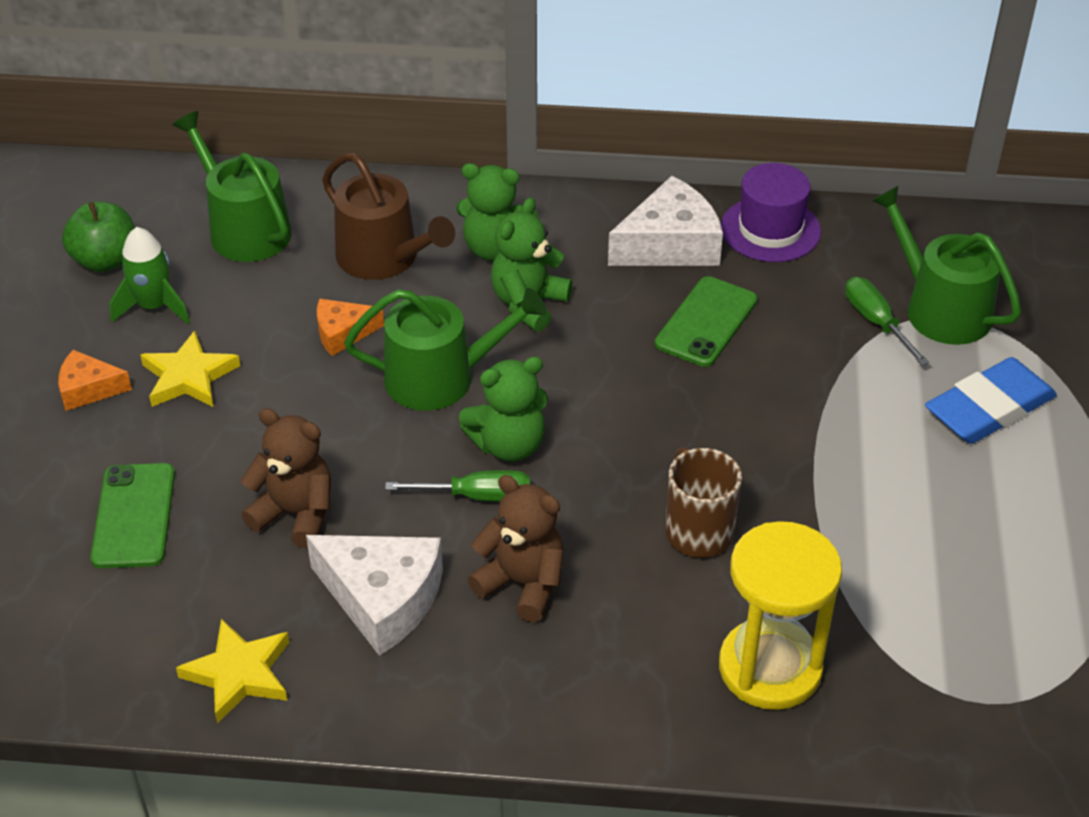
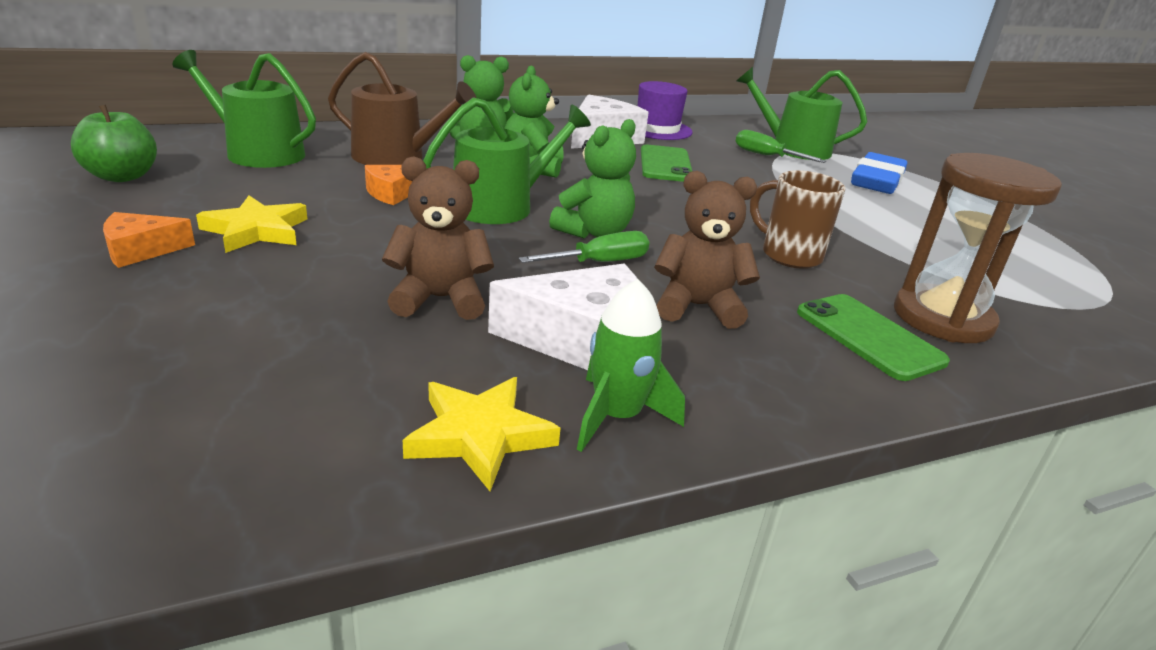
camera: 30 degrees left, 15 degrees down
green phone [90,463,175,568] -> green phone moved to [797,294,950,381]
green rocket [109,227,190,324] -> green rocket moved to [577,279,685,452]
yellow hourglass [719,521,842,710] -> brown hourglass [894,153,1062,343]

